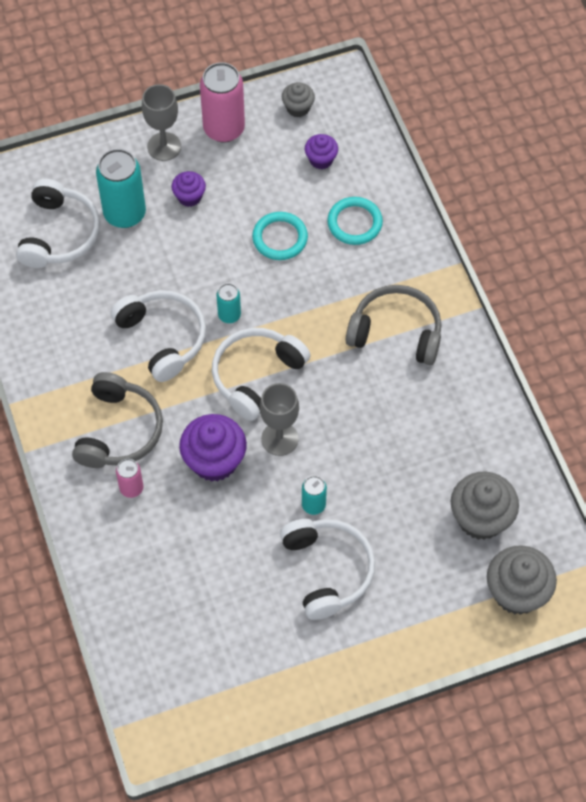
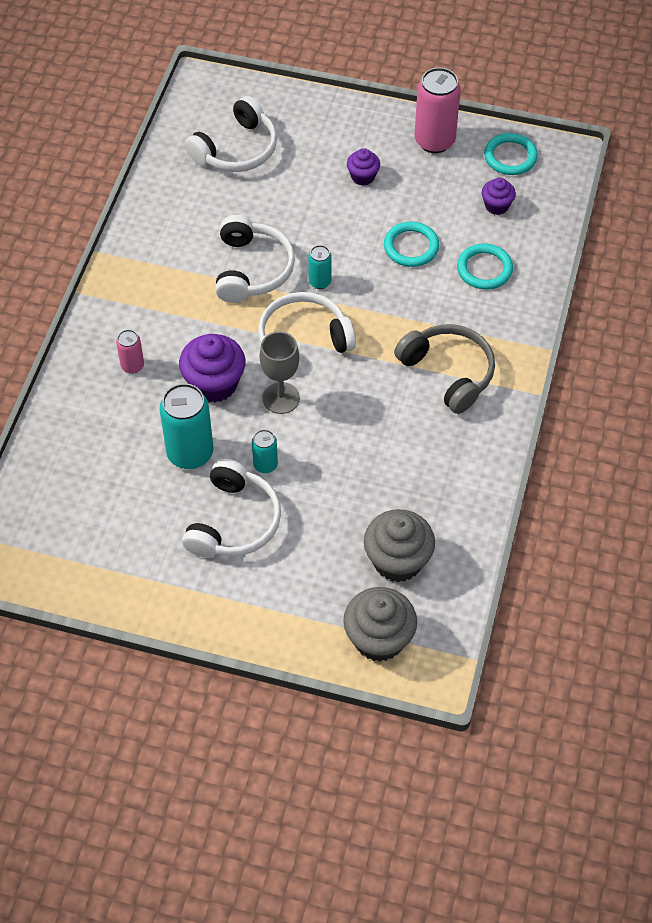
camera: 35 degrees right, 5 degrees down
grey headphones [72,372,163,468] -> none
turquoise can [96,149,146,228] -> turquoise can moved to [159,383,213,469]
grey goblet [142,84,181,161] -> none
grey cupcake [282,82,315,117] -> turquoise ring [484,133,538,175]

